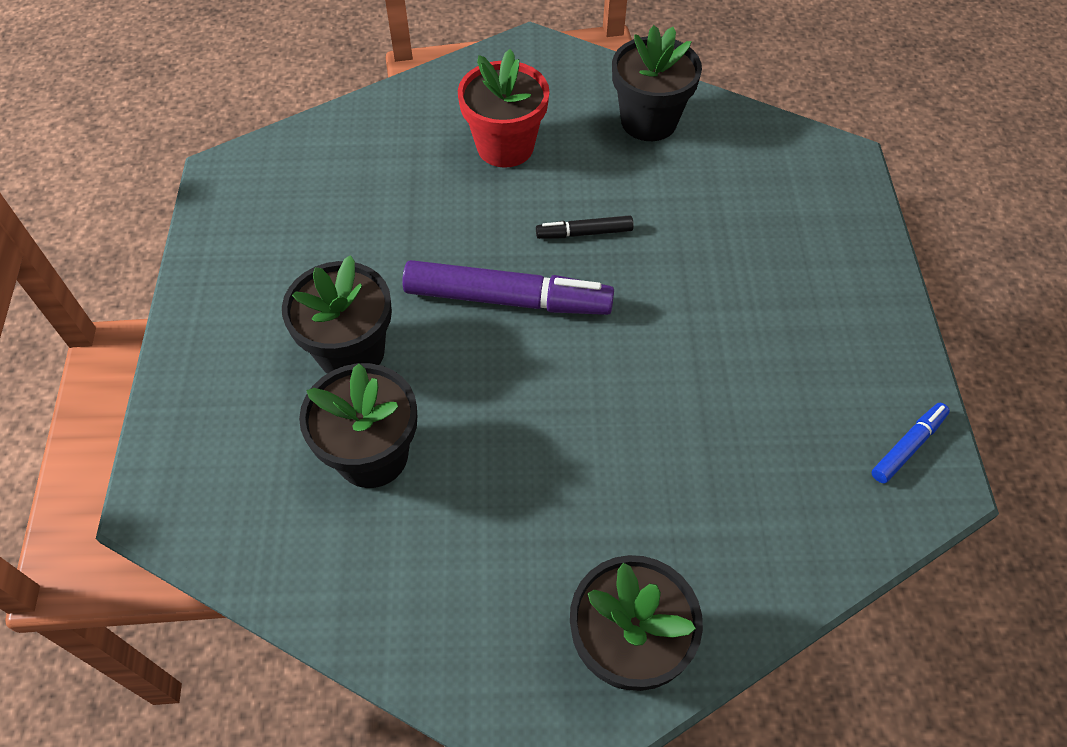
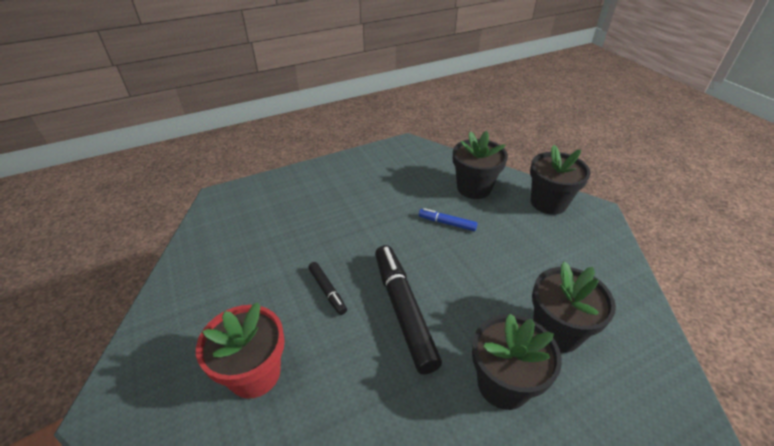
camera: 115 degrees left, 15 degrees down
purple marker [402,260,614,315] -> black marker [375,245,442,374]
black flower pot [612,25,702,141] -> black flower pot moved to [453,131,508,199]
blue marker [871,403,950,483] -> blue marker moved to [419,208,478,231]

